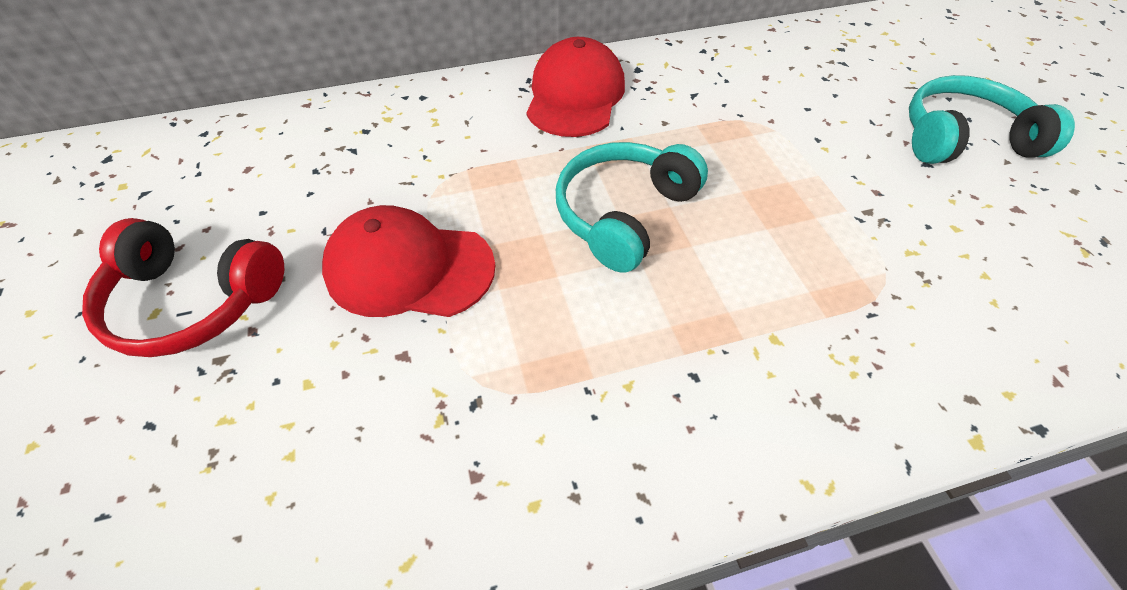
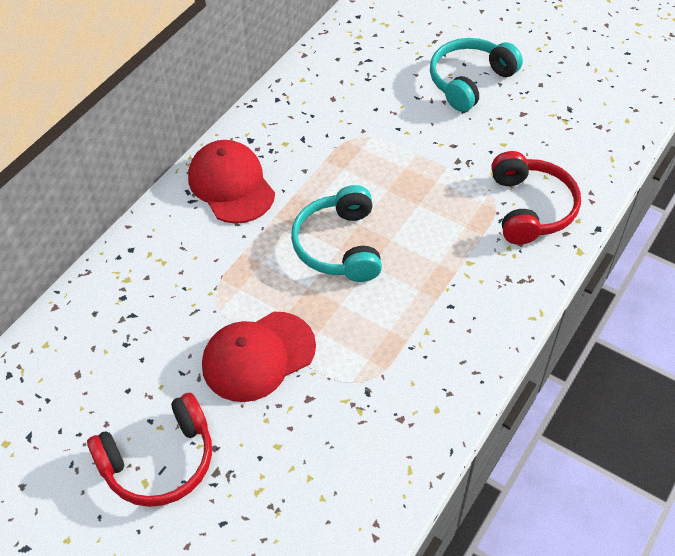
camera: 40 degrees left, 0 degrees up
none -> red headphones [491,151,581,245]

